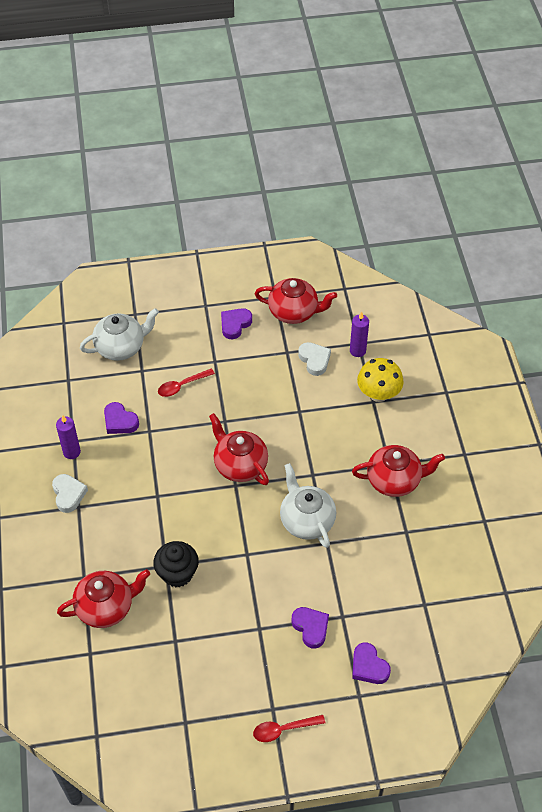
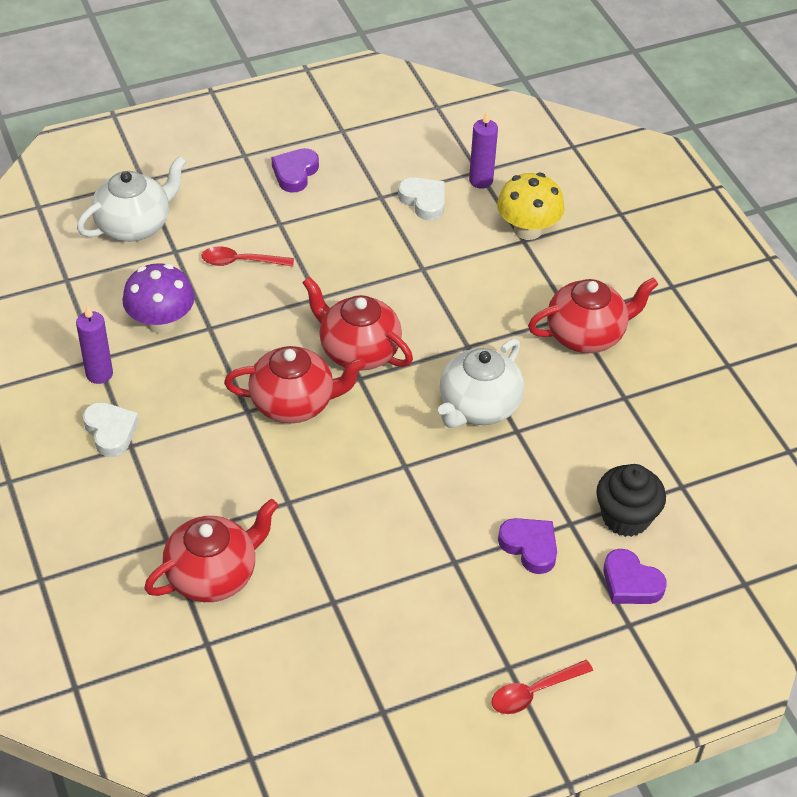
camera: 15 degrees left, 5 degrees down
purple heart [104,402,139,434] -> purple mushroom [122,263,195,334]
black cupcake [153,541,199,587] -> black cupcake moved to [596,464,666,537]
red spoon [158,368,215,397] -> red spoon turned 45 degrees clockwise [202,246,294,267]
red teapot [255,278,337,324] -> red teapot moved to [224,346,366,423]
white teapot [280,463,336,548] -> white teapot turned 105 degrees counterclockwise [438,339,524,428]

